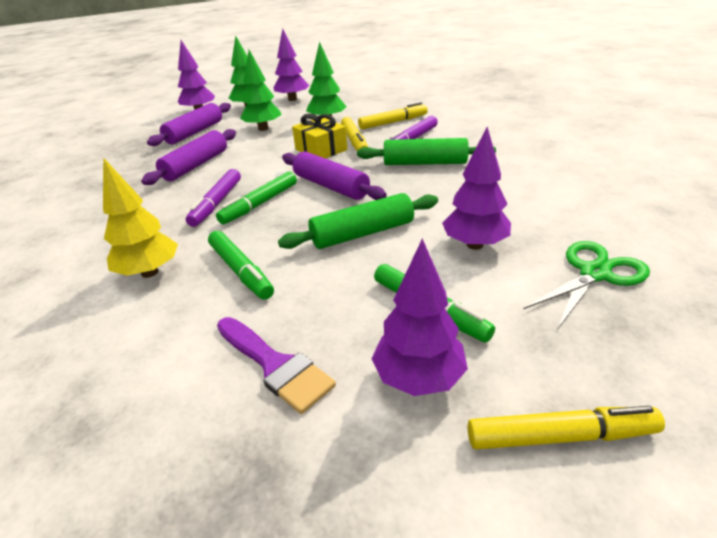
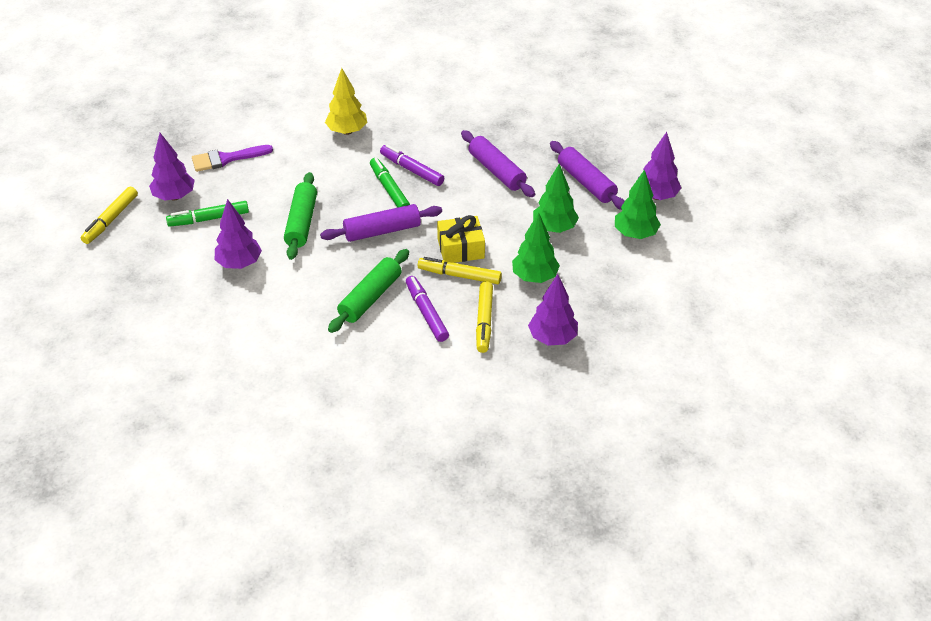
camera: 115 degrees right, 10 degrees up
green marker [208,231,274,300] -> none
purple tree [274,29,309,101] -> purple tree moved to [528,274,578,346]
green scissors [523,241,650,330] -> none

